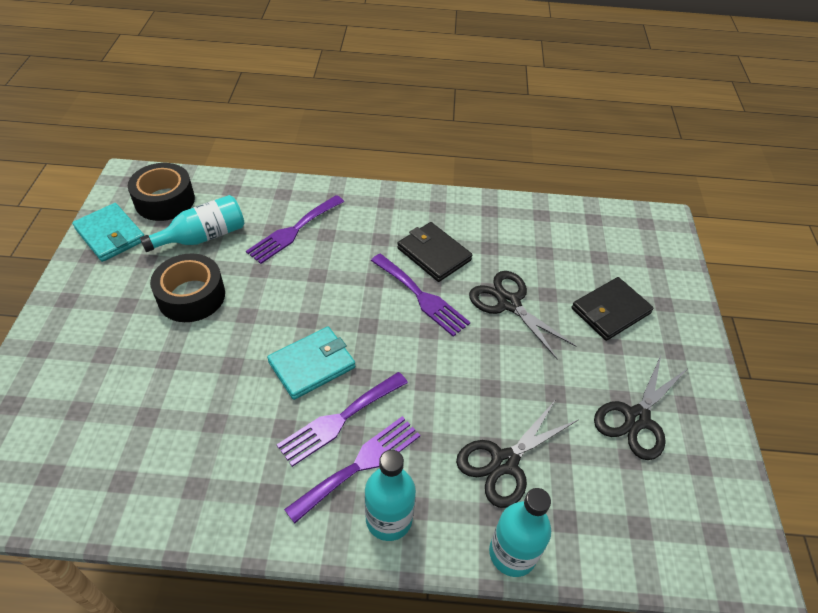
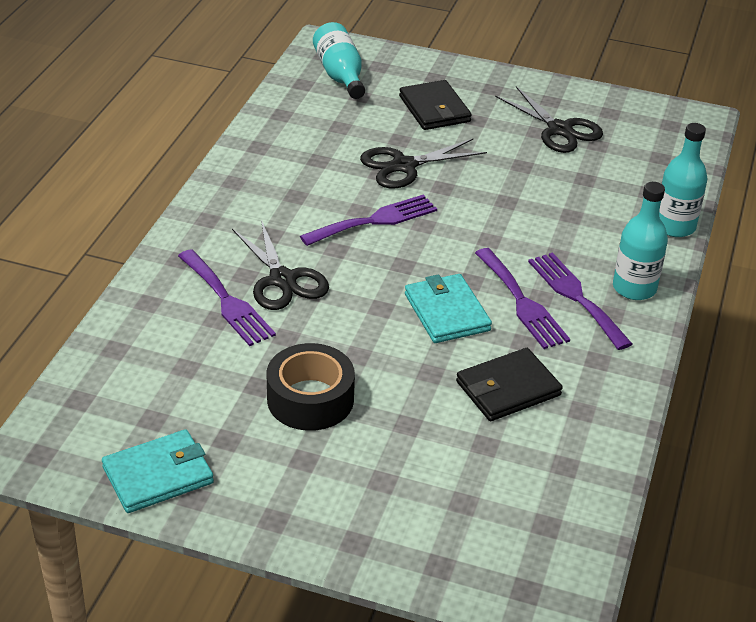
camera: 75 degrees left, 10 degrees down
black tape [128,163,195,221] -> none
turquoise bottle [140,195,244,252] -> turquoise bottle moved to [313,22,365,99]
black wallet [397,222,472,282] -> black wallet moved to [456,348,563,421]
black scissors [456,401,579,508] -> black scissors moved to [232,220,329,310]

